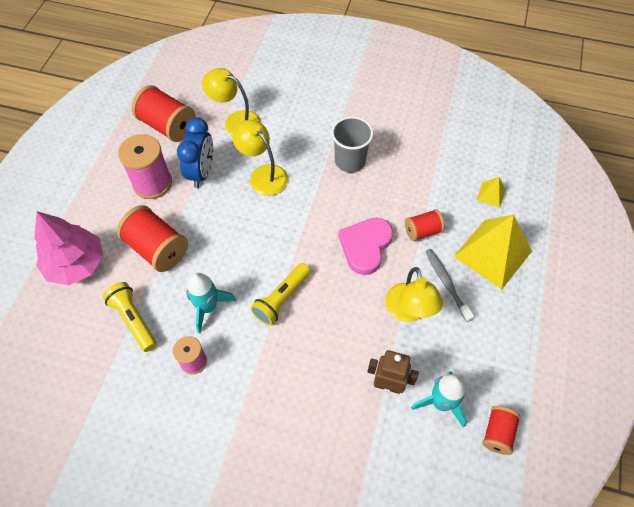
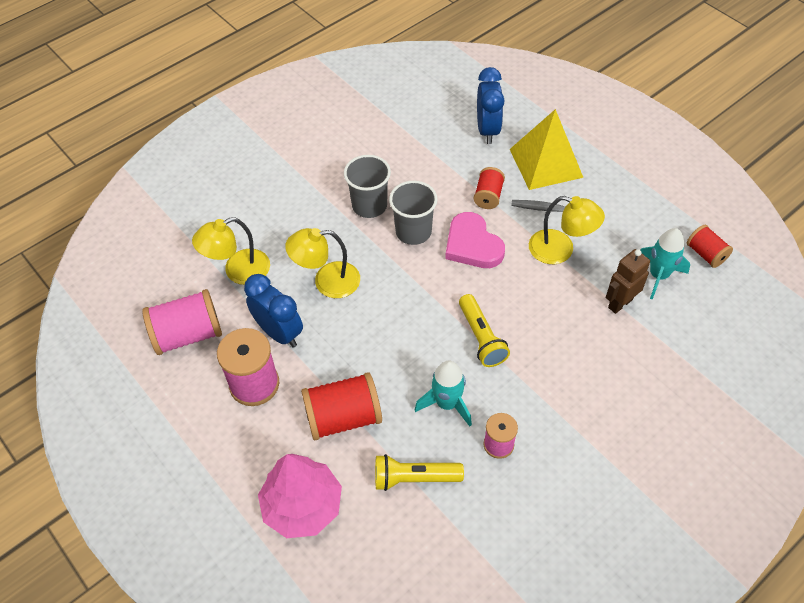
camera: 55 degrees left, 5 degrees down
red spool [132,85,195,142] -> pink spool [142,289,222,355]
yellow pyramid [477,177,505,207] -> blue clock [477,67,505,144]
none -> grey cup [389,181,438,245]

